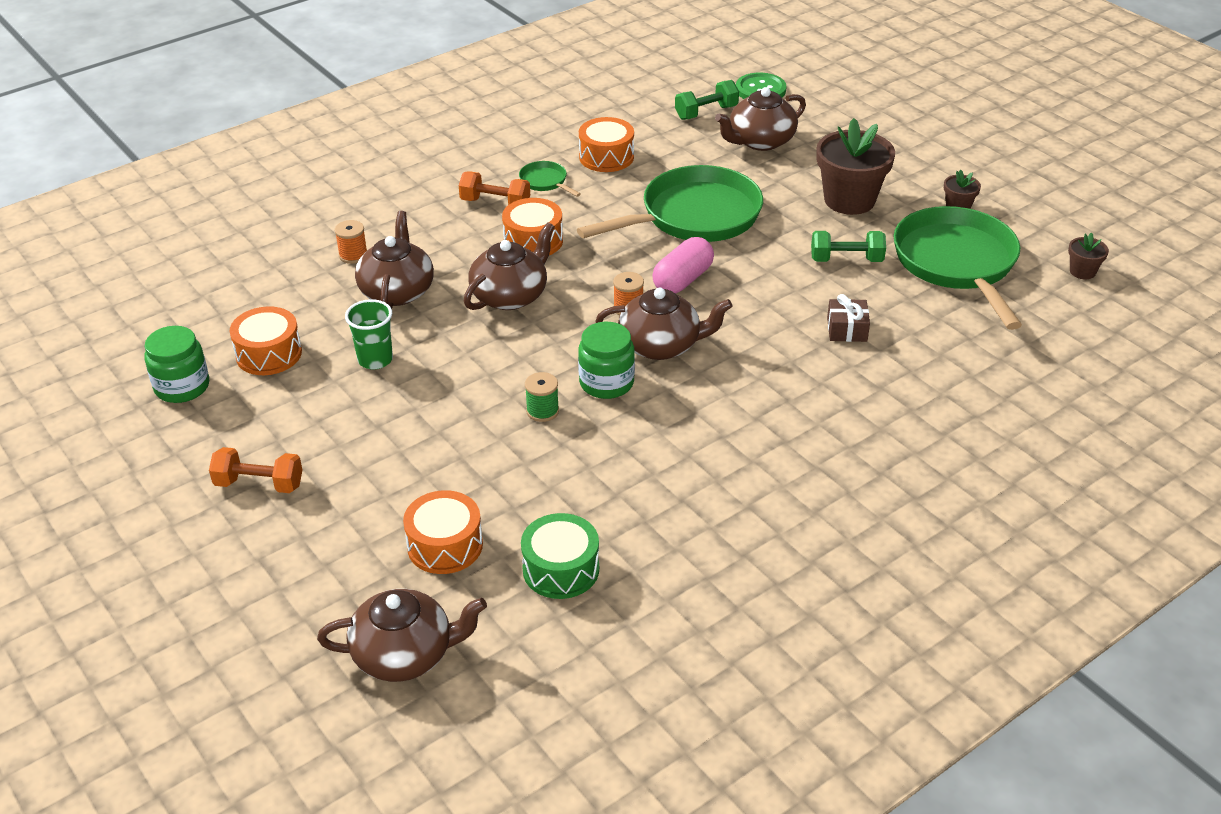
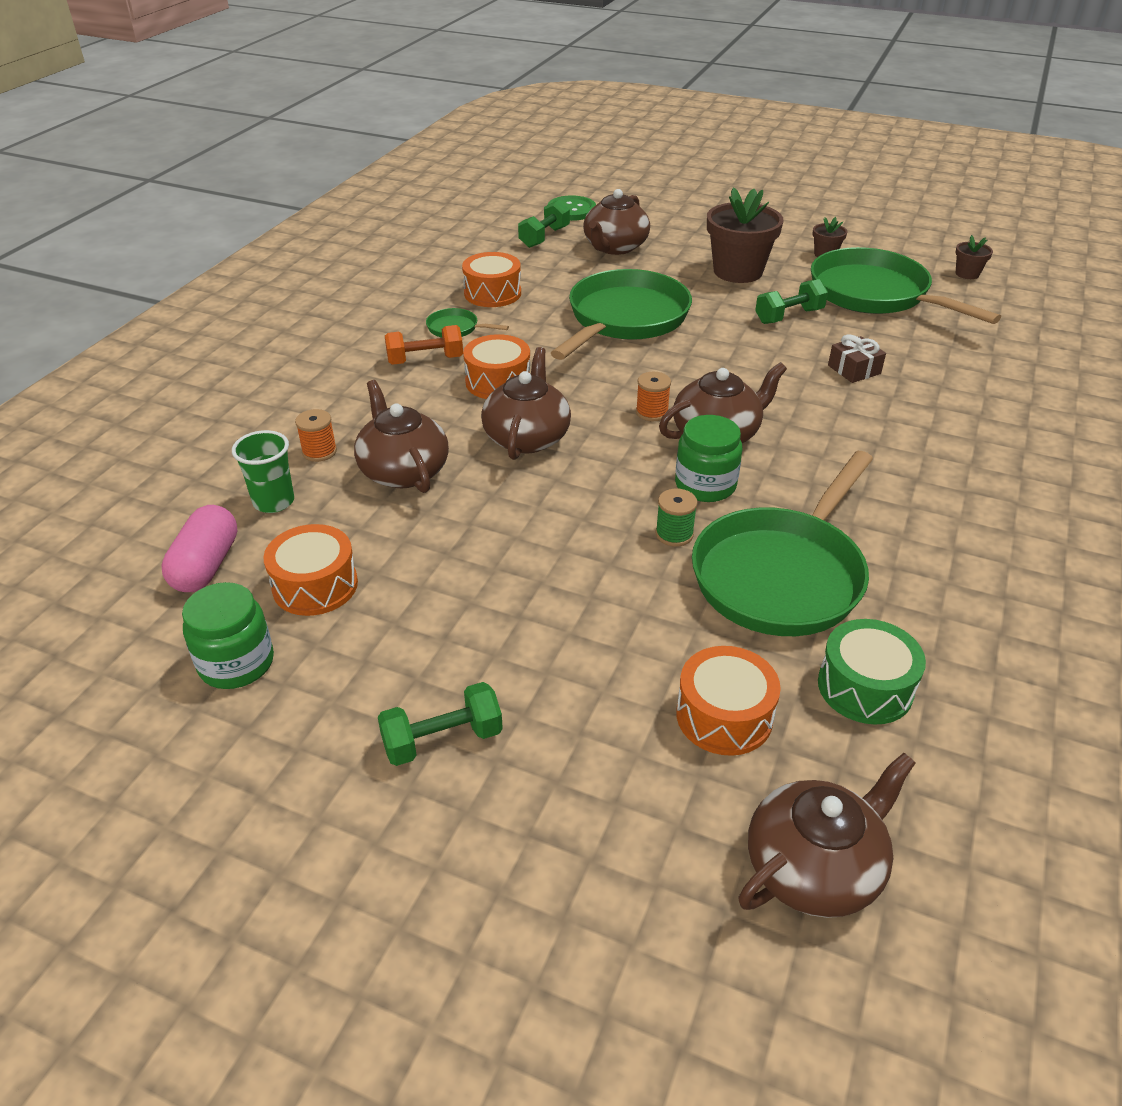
camera: 30 degrees left, 0 degrees up
orange dumbbell [209,447,302,493] -> green dumbbell [378,682,503,766]
green cup [345,299,393,369] -> green cup moved to [232,430,294,513]
pink capsule [652,237,714,294] -> pink capsule moved to [161,505,237,592]
none -> green pan [692,451,873,636]

